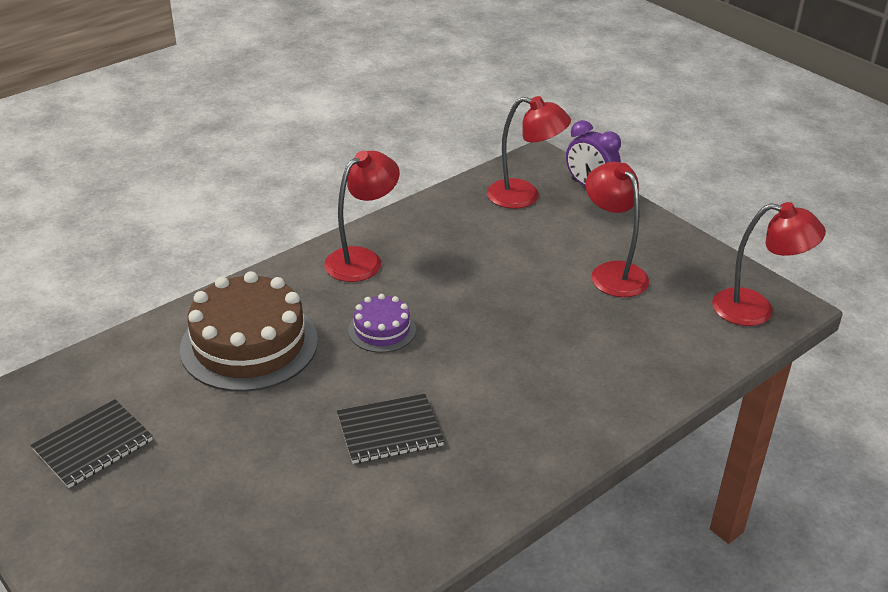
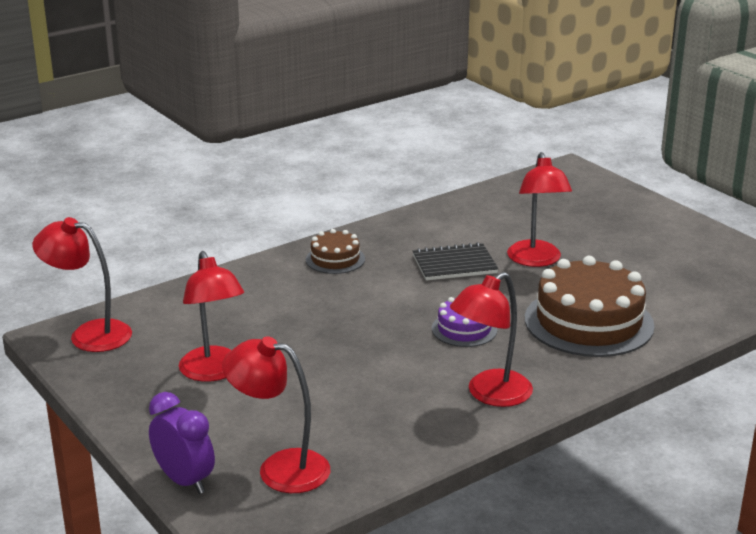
camera: 175 degrees left, 10 degrees down
black notebook [31,399,153,488] -> none
none -> brown cake [306,229,365,274]
none -> red lamp [507,152,572,267]

